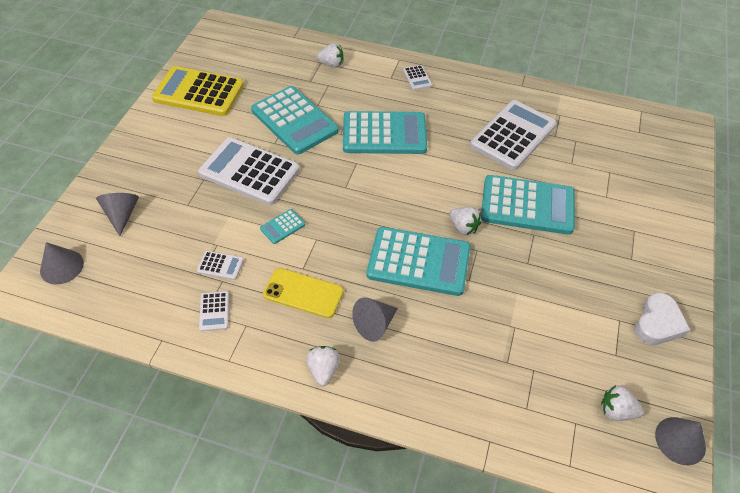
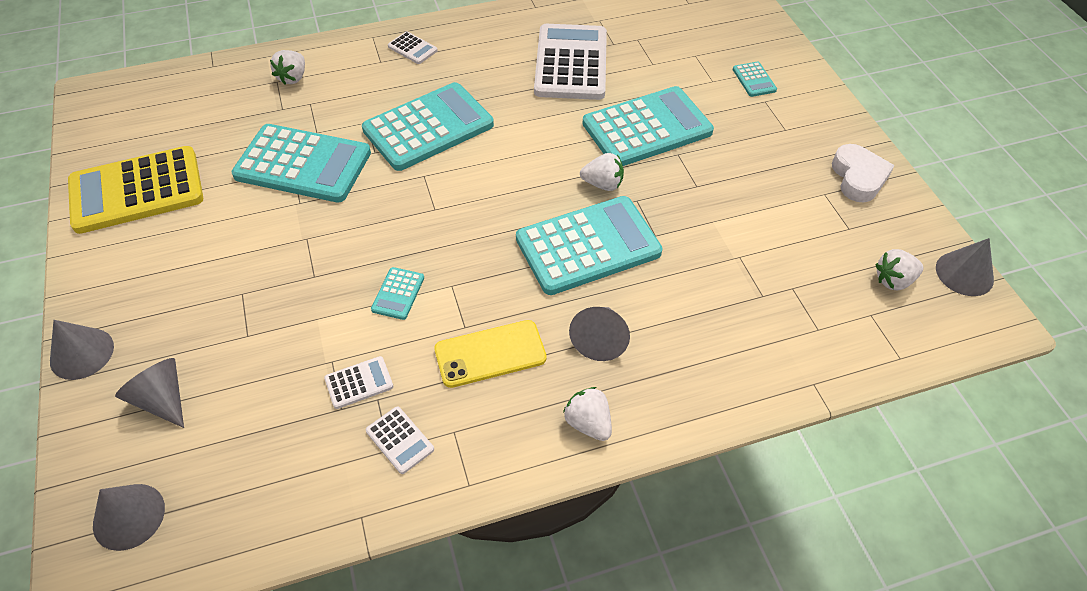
camera: 35 degrees left, 0 degrees up
white calculator [198,137,300,205] -> none
white strawberry [317,43,344,68] -> white strawberry turned 135 degrees clockwise [270,50,305,85]
none -> grey cone [50,320,114,380]
none -> turquoise calculator [732,62,777,97]

